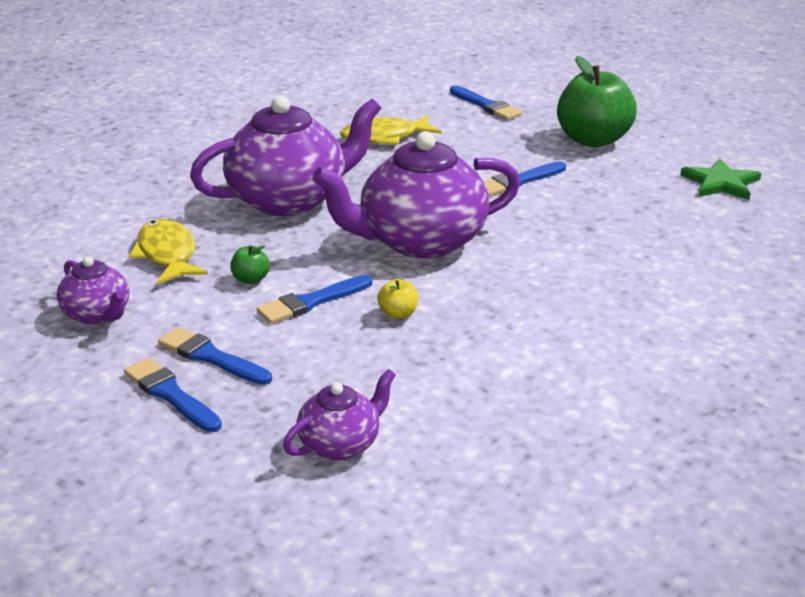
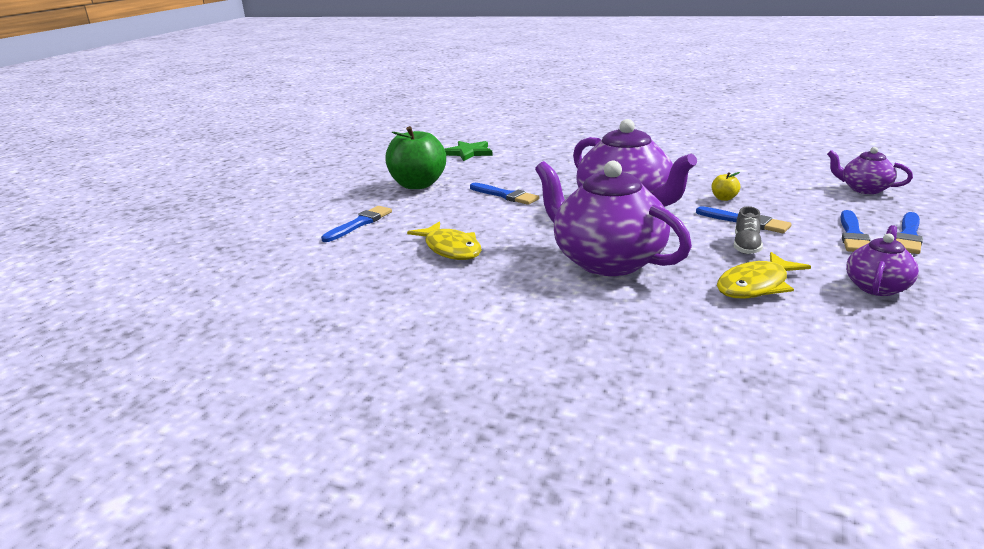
camera: 105 degrees left, 5 degrees down
green apple [230,245,270,284] -> grey shoe [734,206,763,254]

